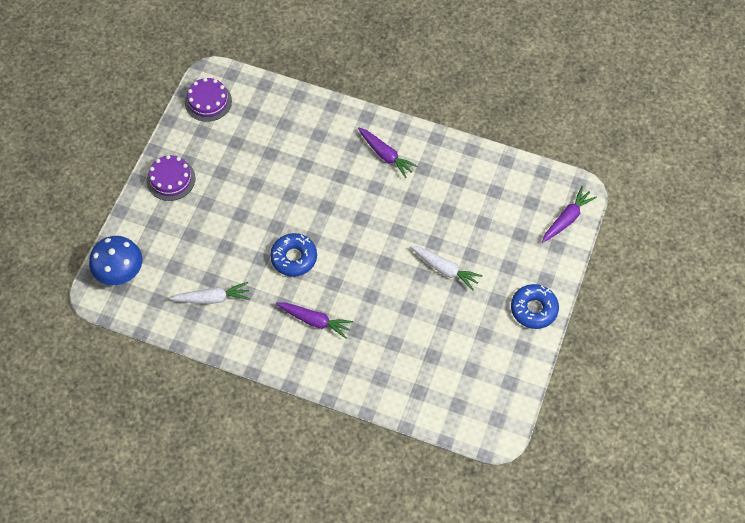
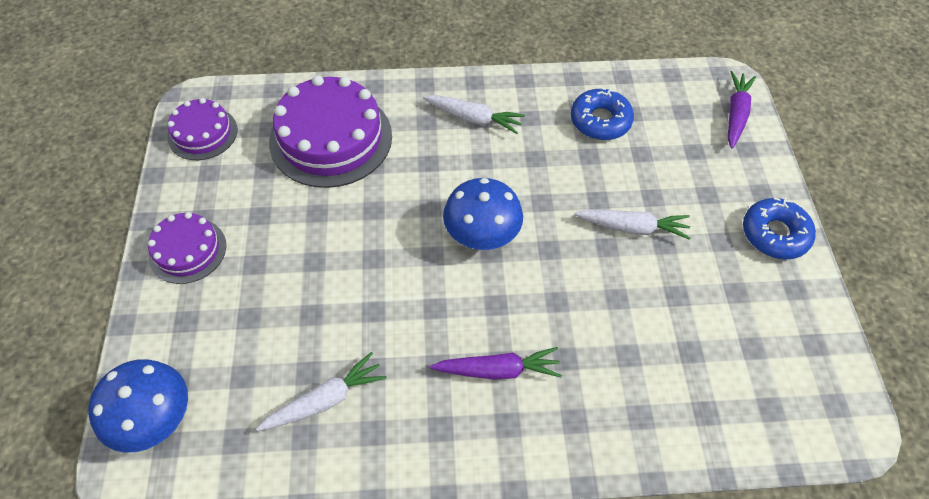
camera: 25 degrees left, 5 degrees down
blue donut [270,233,317,277] -> blue donut moved to [571,87,634,140]
purple carrot [358,128,418,178] -> white carrot [423,95,525,134]
none -> purple cake [269,75,392,188]
none -> blue mushroom [443,178,523,250]

